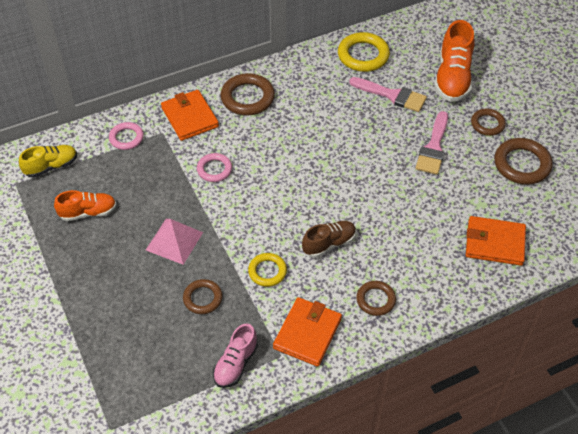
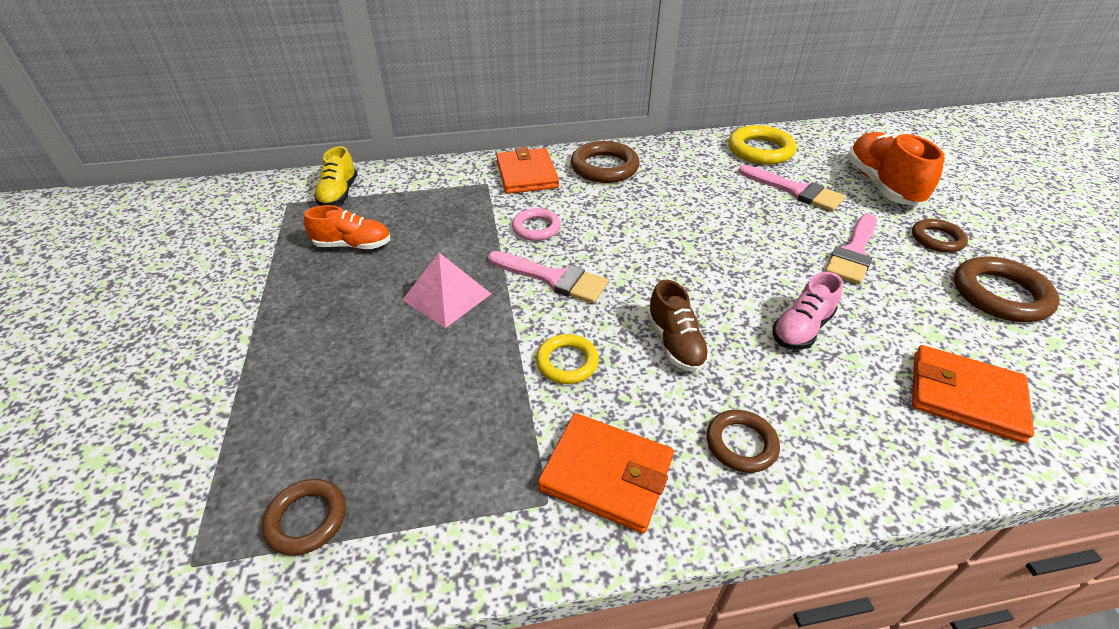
camera: 15 degrees right, 10 degrees down
yellow shoe [19,145,77,178] -> yellow shoe turned 105 degrees clockwise [314,146,357,206]
pink ring [109,122,144,150] -> none
brown ring [183,279,222,314] -> brown ring moved to [262,479,346,555]
pink shoe [213,324,258,388] -> pink shoe moved to [773,272,843,350]
orange wallet [273,297,342,367] -> orange wallet turned 75 degrees clockwise [538,413,674,533]
brown shoe [302,221,356,257] -> brown shoe turned 90 degrees clockwise [647,280,710,372]
orange shoe [434,20,475,102] -> orange shoe turned 150 degrees clockwise [847,132,945,206]
none -> pink brush [488,251,608,303]

